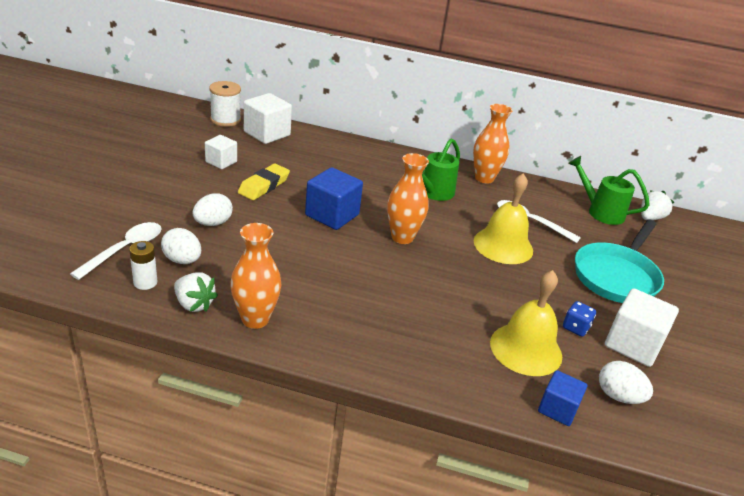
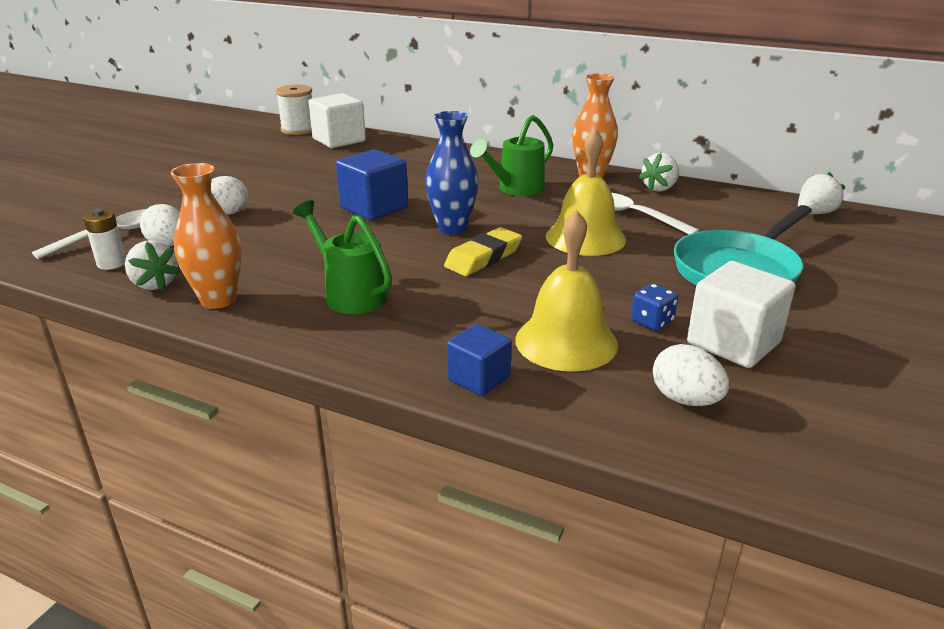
camera: 15 degrees right, 5 degrees down
white cube [205,135,237,169] -> none
yellow eraser [238,164,290,200] -> yellow eraser moved to [444,227,522,276]
orange vase [387,153,429,244] -> blue vase [425,111,478,235]
blue cube [538,370,587,426] -> blue cube moved to [447,324,512,396]
green watering can [568,156,650,225] -> green watering can moved to [293,200,392,314]
none -> white strawberry [639,153,680,192]

